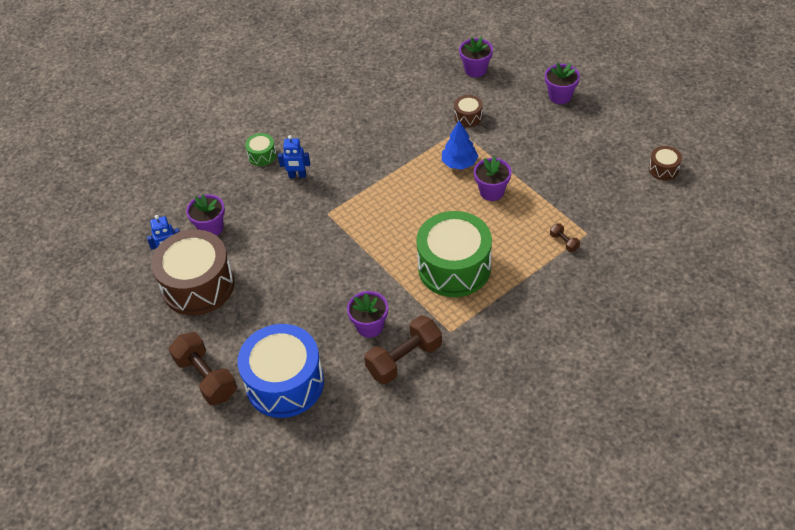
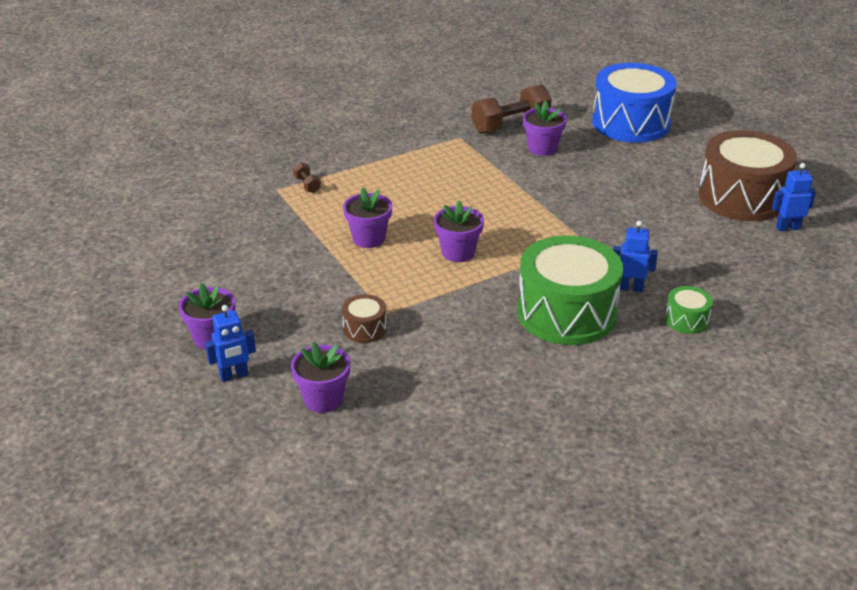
camera: 175 degrees left, 15 degrees down
brown dumbbell [169,332,237,405] -> none
purple flower pot [186,194,225,236] -> purple flower pot moved to [434,200,484,262]
green drum [416,211,492,297] -> green drum moved to [517,235,623,345]
blue tree [442,121,478,170] -> none
brown drum [649,146,682,180] -> none
none -> blue robot [205,305,256,382]

